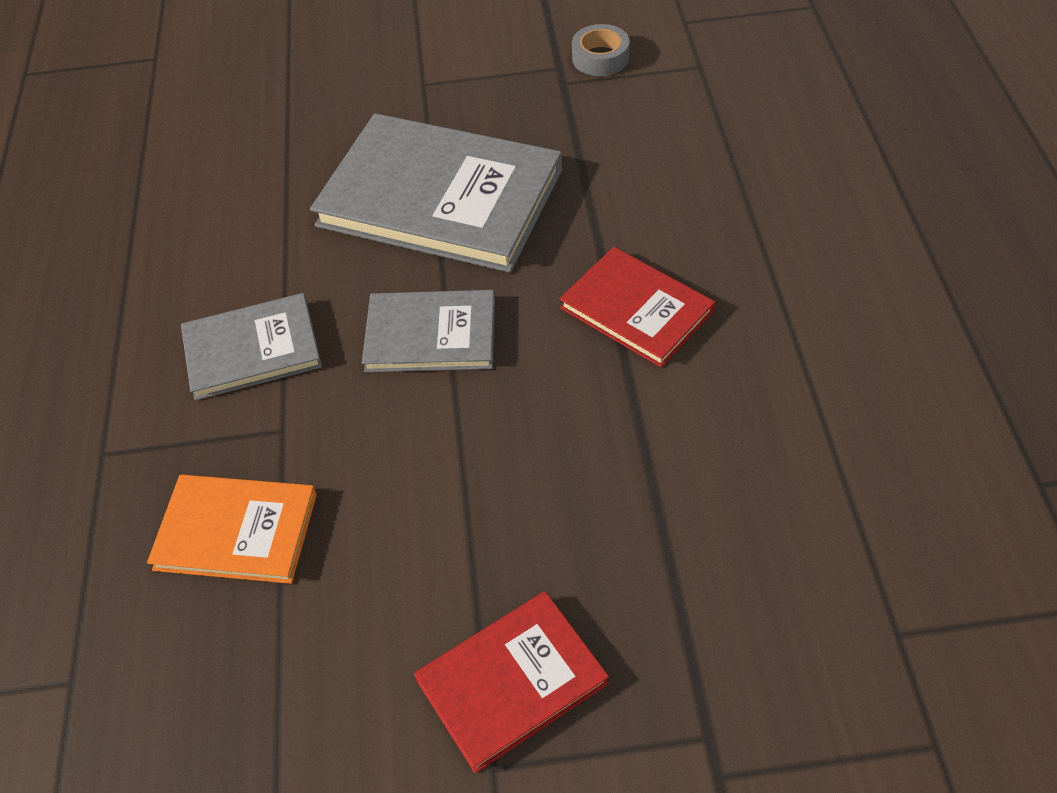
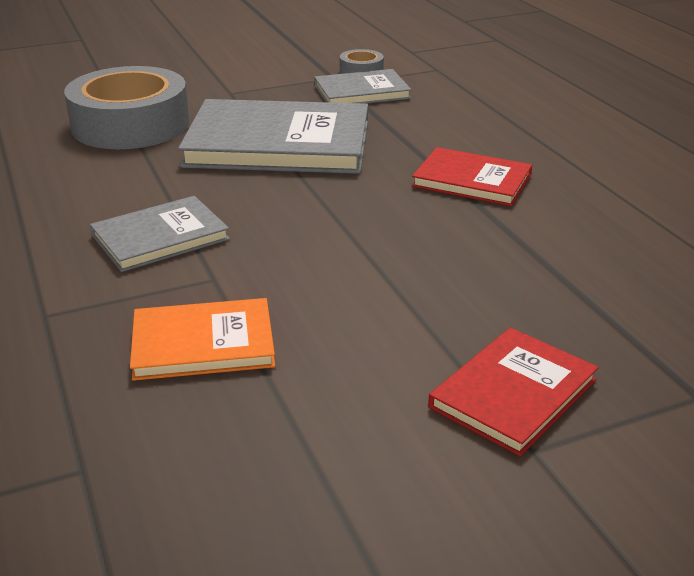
camera: 20 degrees left, 20 degrees down
grey book [362,290,495,372] -> grey book moved to [314,69,411,104]
none -> grey tape [64,66,189,149]

